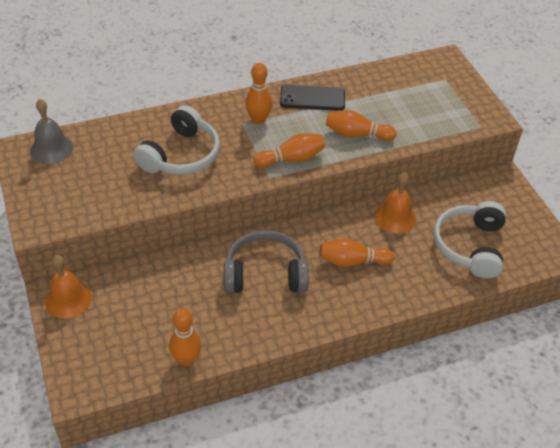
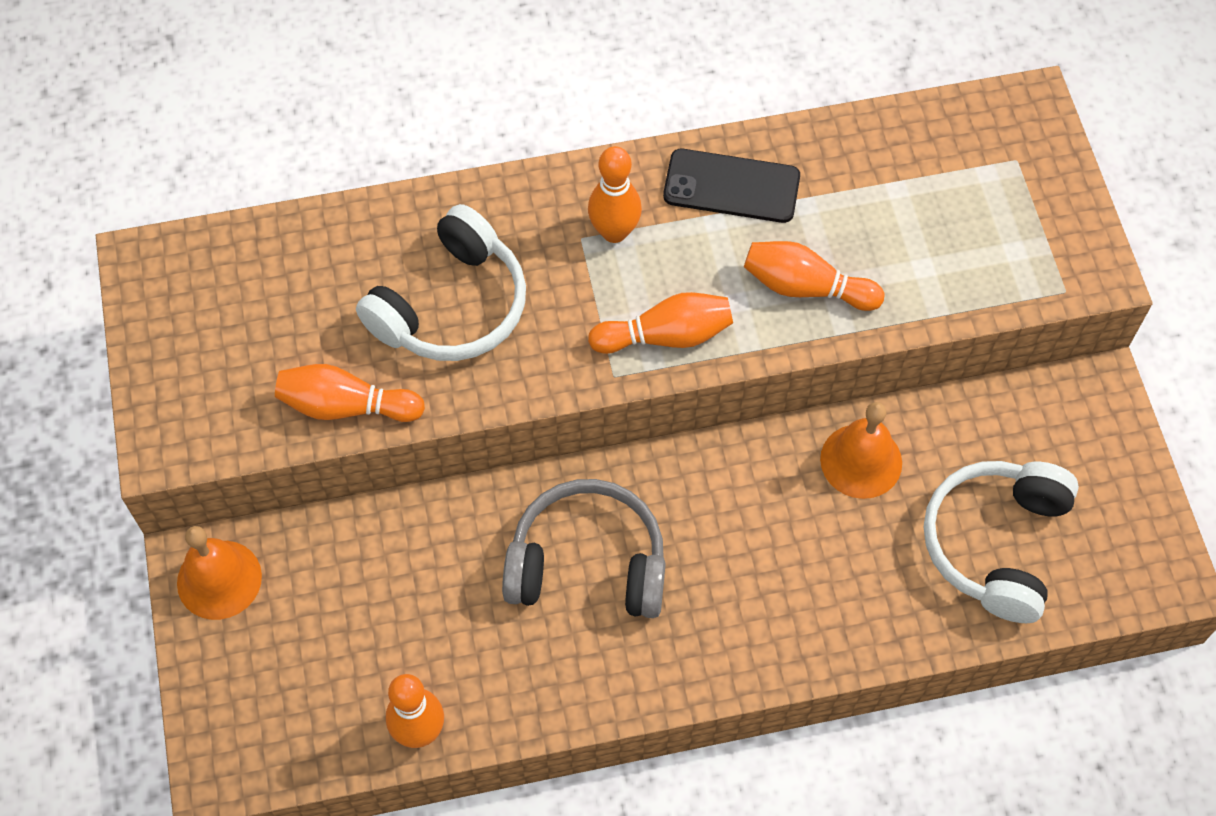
camera: 10 degrees right, 15 degrees up
grey bell [30,99,73,164] -> none
orange bowling pin [319,238,394,267] -> orange bowling pin moved to [275,364,425,422]

